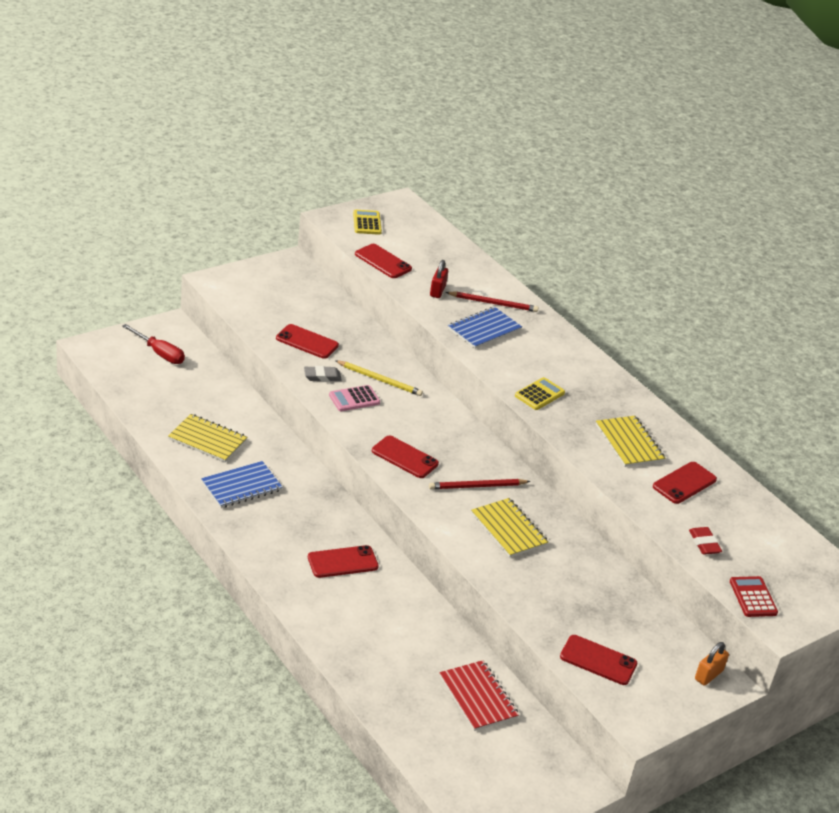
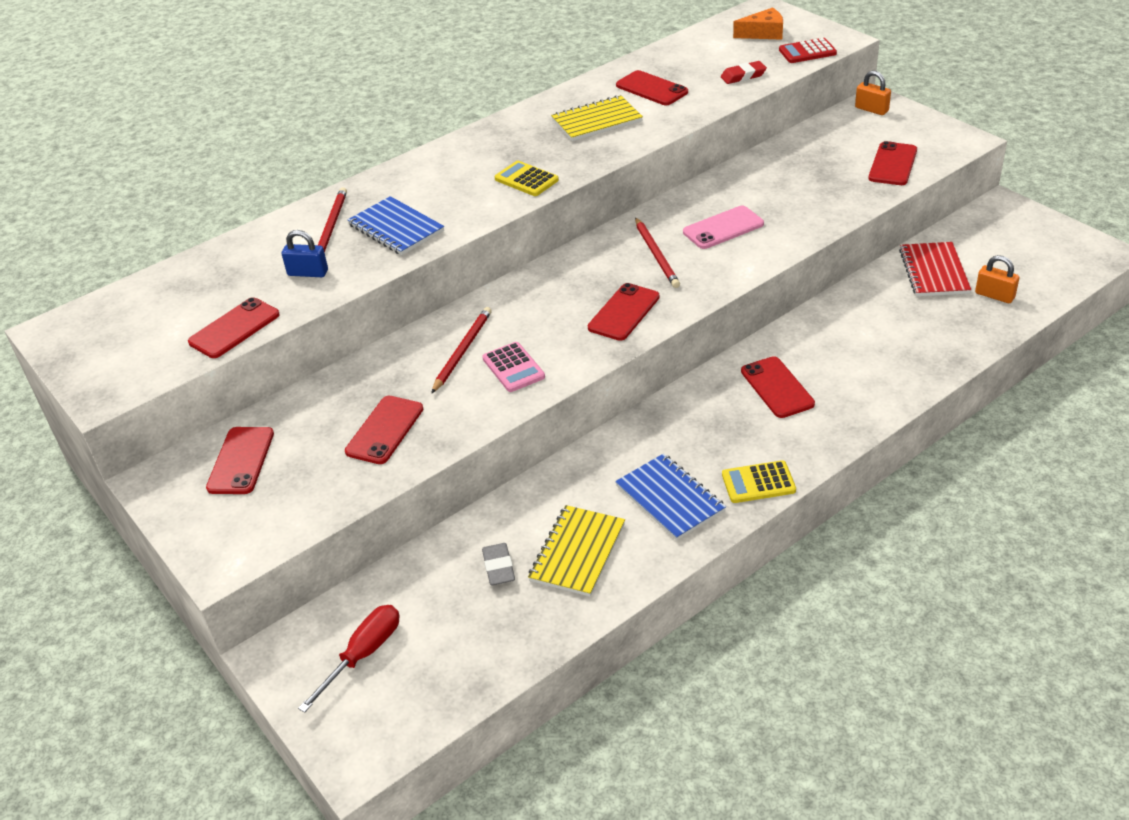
camera: 85 degrees left, 5 degrees up
grey eraser [304,366,342,382] -> grey eraser moved to [482,543,515,585]
yellow pencil [335,360,423,396] -> red pencil [431,307,492,394]
yellow calculator [353,210,382,235] -> yellow calculator moved to [722,460,796,503]
red padlock [430,260,448,298] -> blue padlock [282,230,328,277]
red notebook [440,660,519,731] -> red notebook turned 60 degrees counterclockwise [899,242,971,296]
yellow notebook [471,498,548,558] -> pink phone [683,206,764,249]
none -> red phone [206,427,274,494]
none -> orange cheese [733,8,783,40]
none -> orange padlock [975,255,1020,303]

